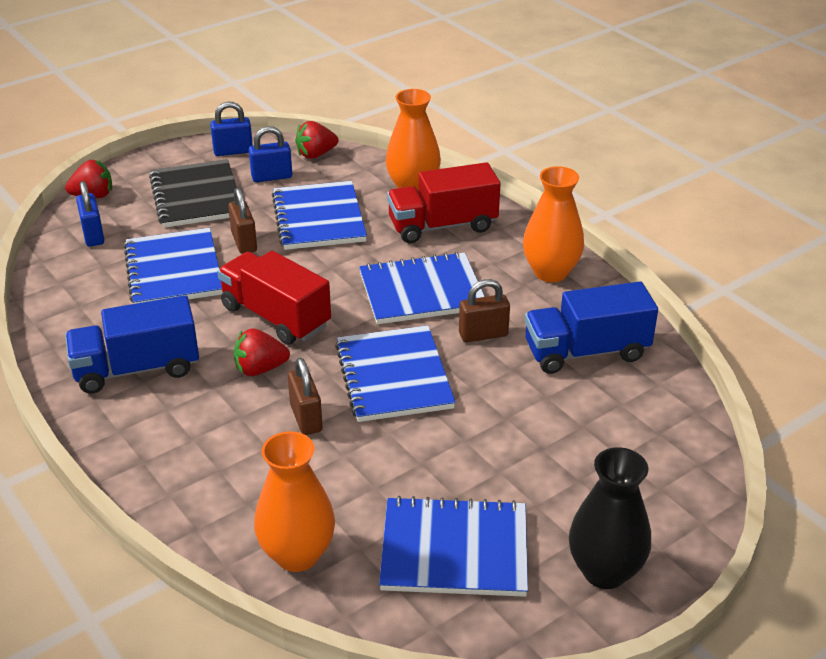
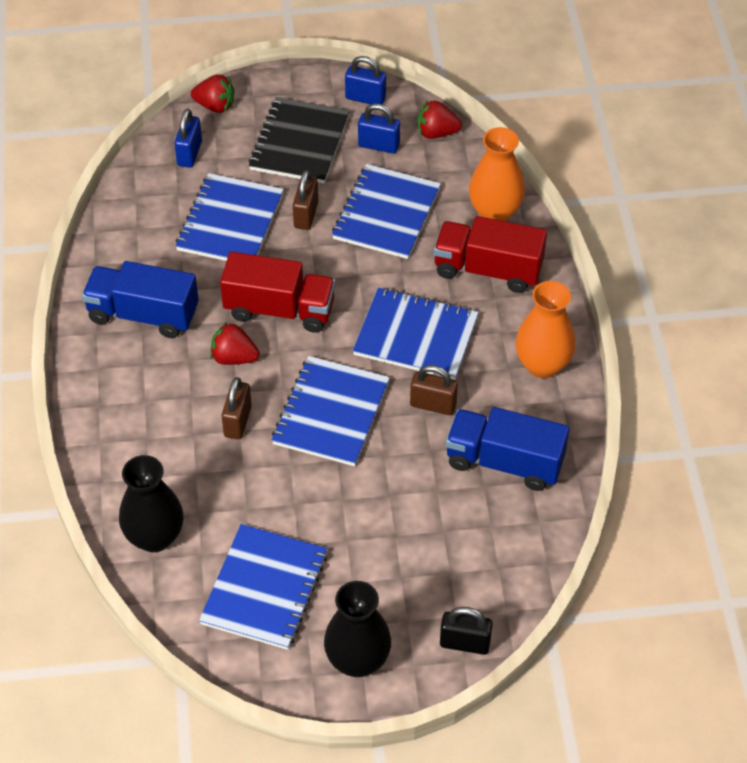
camera: 30 degrees right, 15 degrees up
red truck [217,251,331,345] -> red truck turned 120 degrees clockwise [220,252,335,333]
orange vase [254,431,335,572] -> black vase [119,455,183,552]
blue notebook [379,496,528,597] -> blue notebook turned 75 degrees clockwise [199,524,327,650]
none -> black padlock [440,607,492,655]

